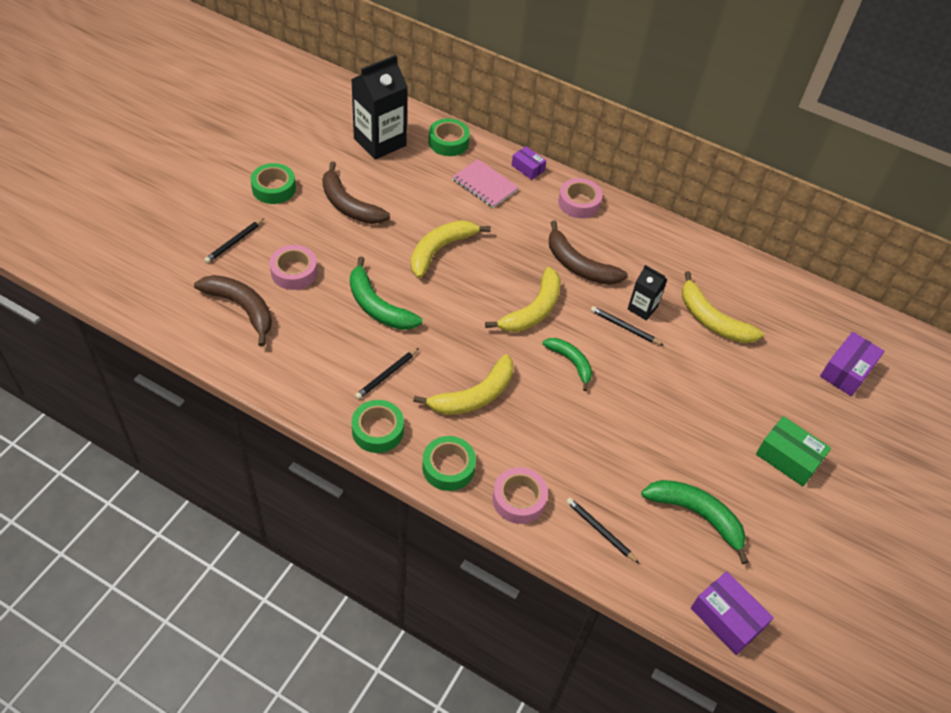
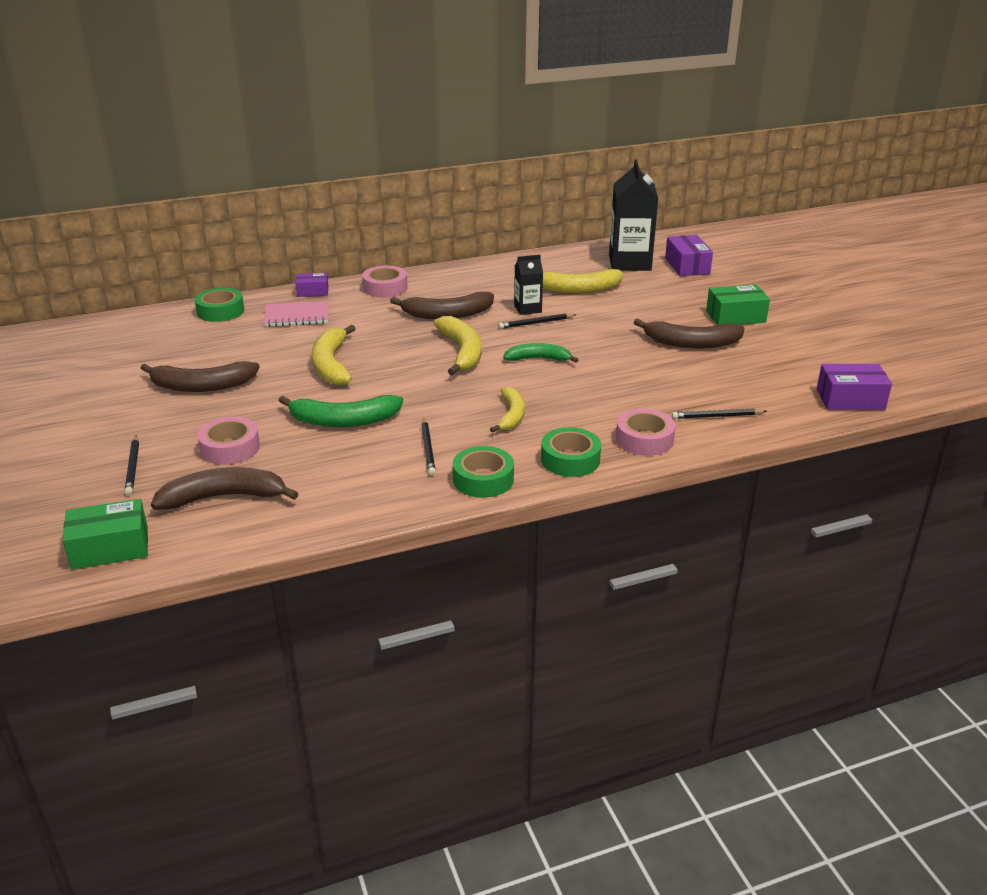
camera: 45 degrees left, 20 degrees down
green tape [250,163,296,204] -> none
black carton [351,55,408,160] -> black carton moved to [609,160,658,271]
yellow banana [413,354,513,415] -> yellow banana [490,387,525,433], size x0.65
green banana [641,480,749,564] -> none
none -> green box [63,499,148,569]
none -> brown banana [633,319,745,348]

